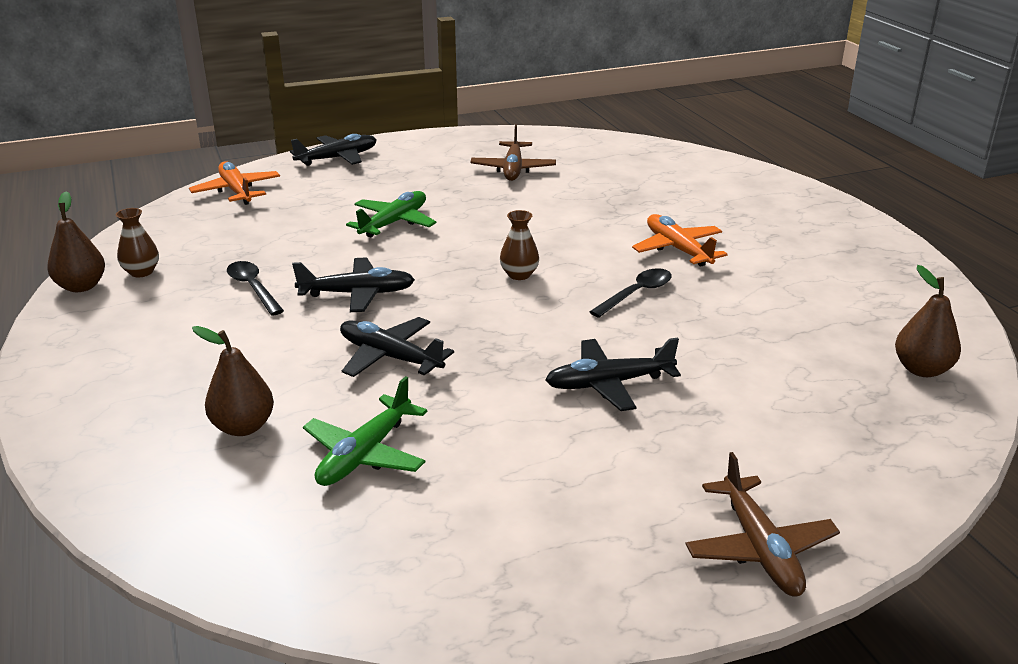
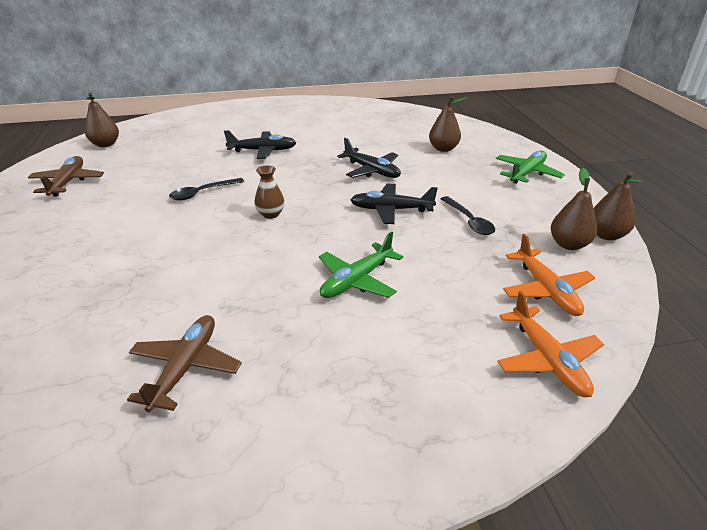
camera: 170 degrees left, 5 degrees up
brown vase [116,208,159,277] -> brown pear [551,168,597,250]
black plane [290,134,377,166] -> none
green plane [303,376,427,486] -> green plane moved to [496,151,565,184]
orange plane [632,214,728,267] -> orange plane moved to [503,234,595,316]
brown plane [686,452,840,596] -> brown plane moved to [28,156,104,197]

